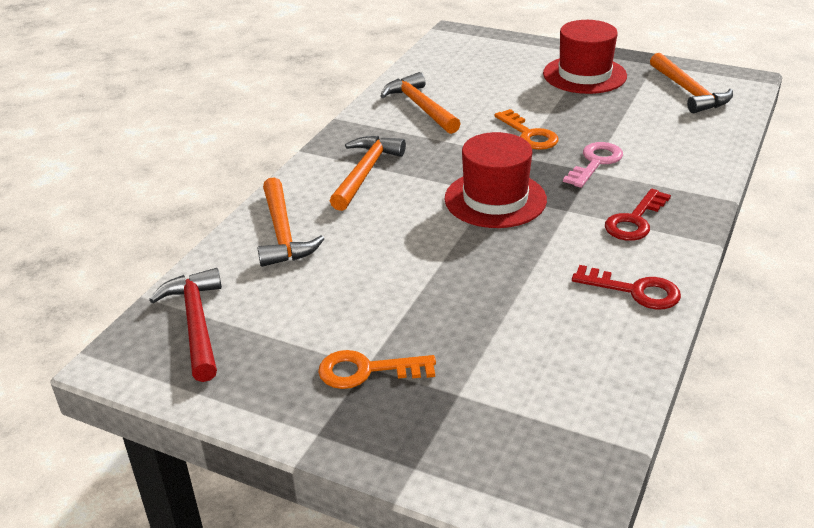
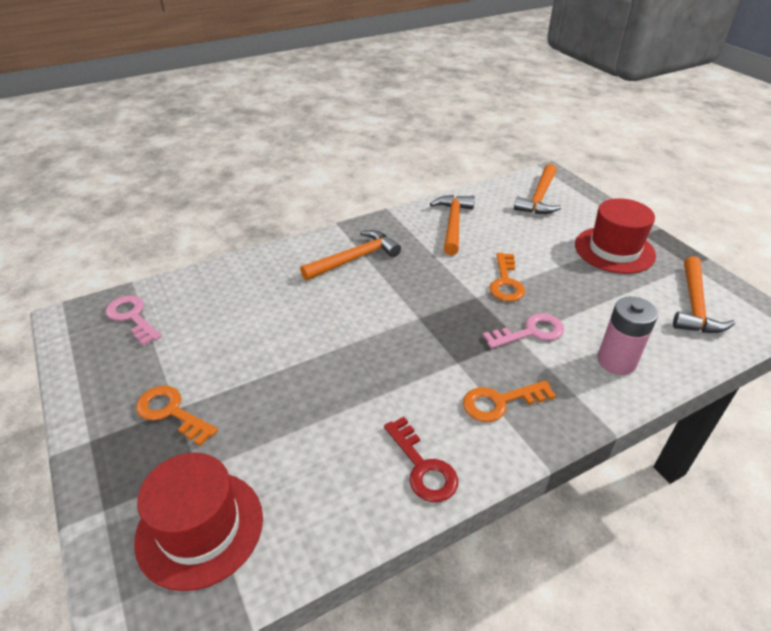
camera: 35 degrees right, 5 degrees up
red hammer [149,268,222,382] -> pink key [105,295,162,346]
orange hammer [258,177,325,267] -> orange hammer moved to [514,164,561,214]
red hat [445,132,547,228] -> red hat moved to [134,453,263,591]
red key [605,189,671,241] -> orange key [463,380,556,422]
none -> pink battery [597,297,658,375]

